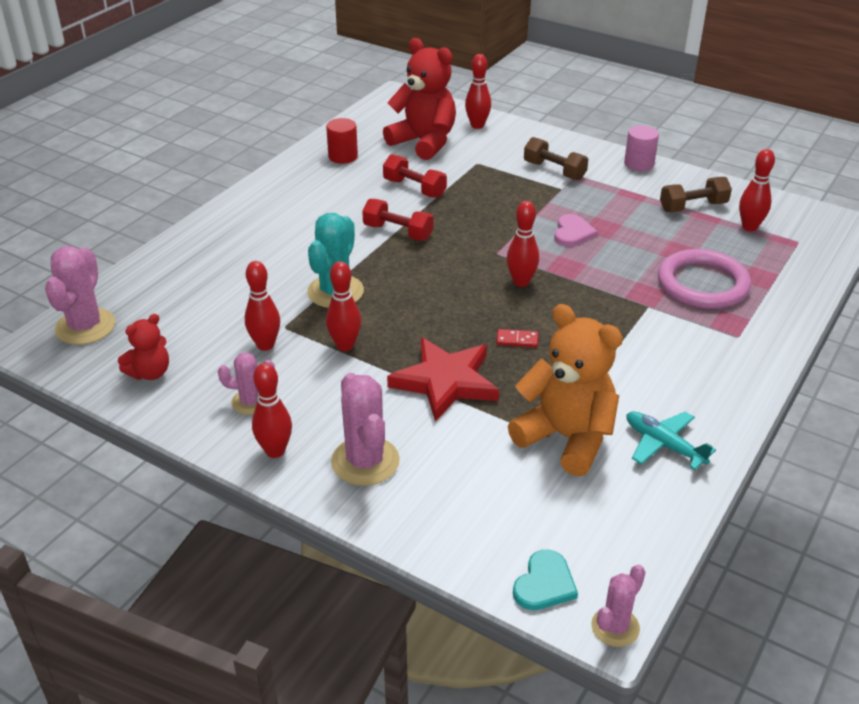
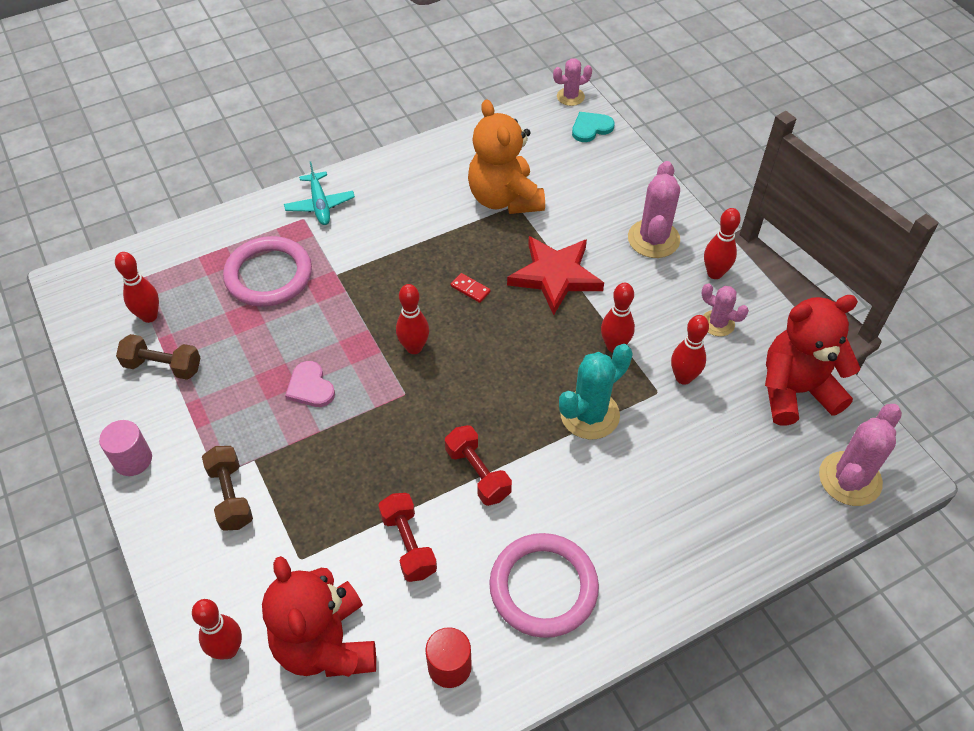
camera: 150 degrees left, 15 degrees up
red teddy bear [118,314,169,380] -> red teddy bear [765,295,860,426], size x1.91
pink heart [554,214,598,246] -> pink heart turned 75 degrees counterclockwise [285,361,335,407]
turquoise plane [627,412,716,470] -> turquoise plane moved to [284,162,355,225]
none -> pink ring [489,533,599,638]

